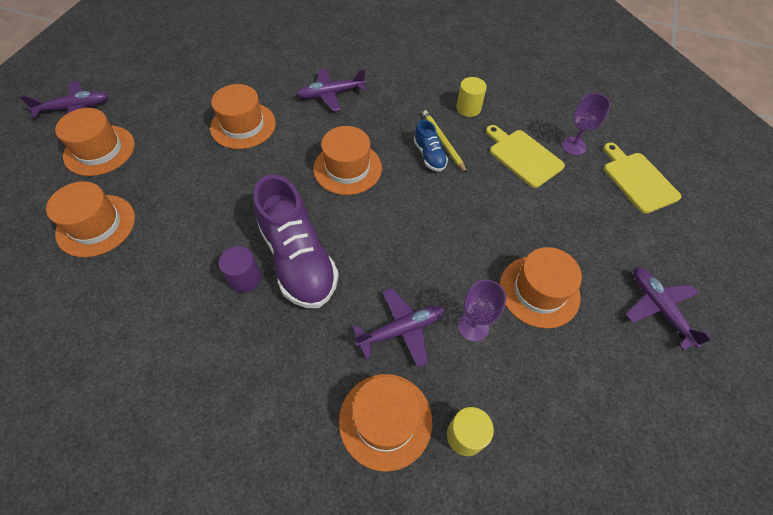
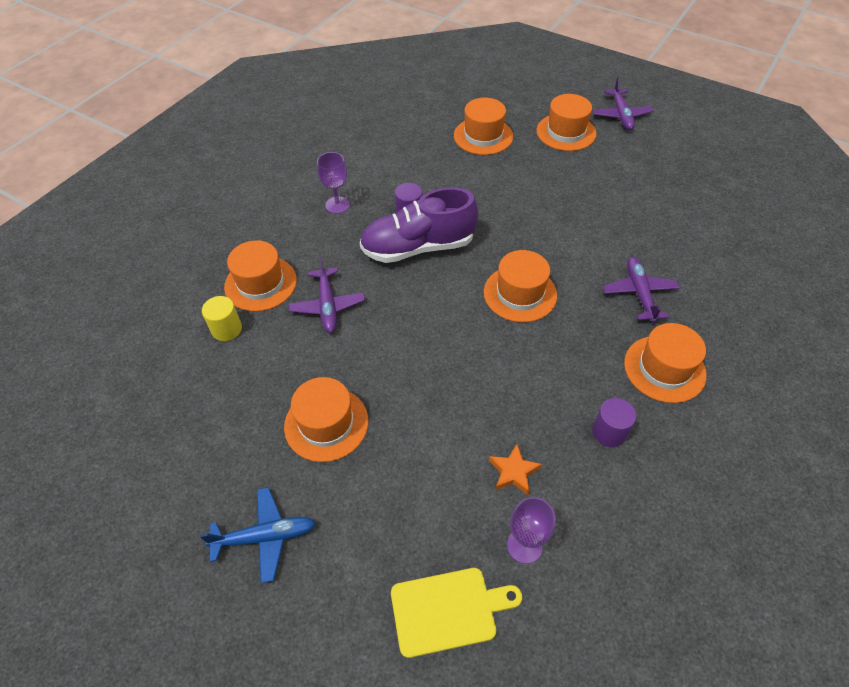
camera: 105 degrees right, 5 degrees down
orange hat [210,84,276,149] -> orange hat moved to [624,323,706,403]
blue shoe [414,120,448,171] -> none
yellow pencil [422,110,467,173] -> none
yellow cylinder [456,77,487,117] -> purple cylinder [592,398,636,447]
purple goblet [458,280,506,342] -> purple goblet moved to [317,152,350,214]
yellow cutting board [486,125,565,188] -> orange star [489,444,542,495]
purple plane [625,267,712,350] -> blue plane [200,487,316,583]

